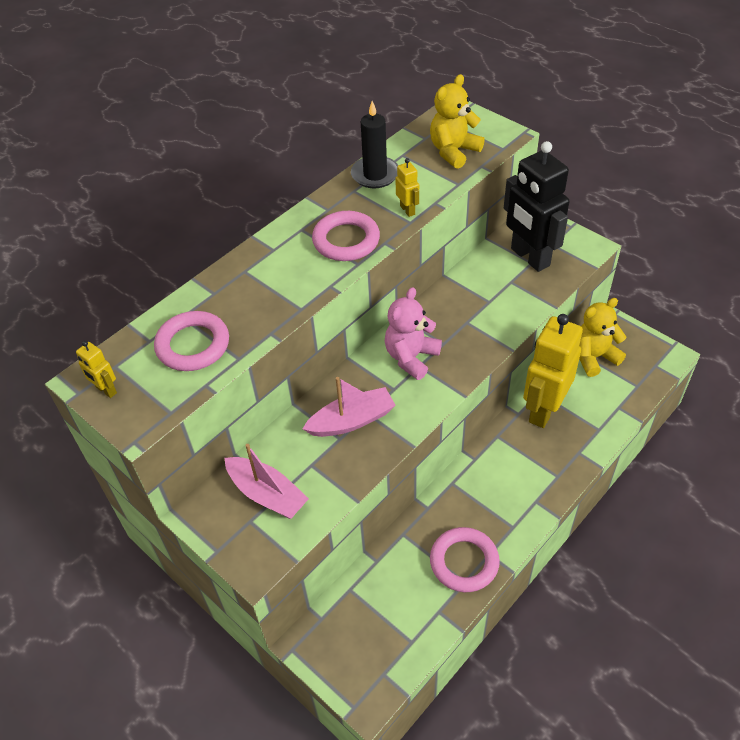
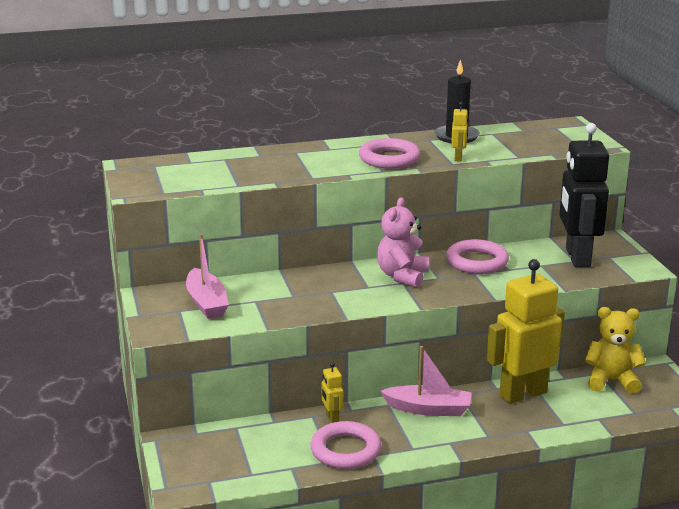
camera: 30 degrees right, 25 degrees down
yellow robot [76,341,117,398] -> yellow robot moved to [322,362,343,423]
pink ring [154,311,229,371] -> pink ring moved to [446,239,509,274]
pink boat [303,377,396,437] -> pink boat moved to [380,346,472,416]
pink teddy bear [385,287,442,380] -> pink teddy bear turned 45 degrees counterclockwise [377,197,429,288]
yellow teddy bear [430,74,485,169] -> none

